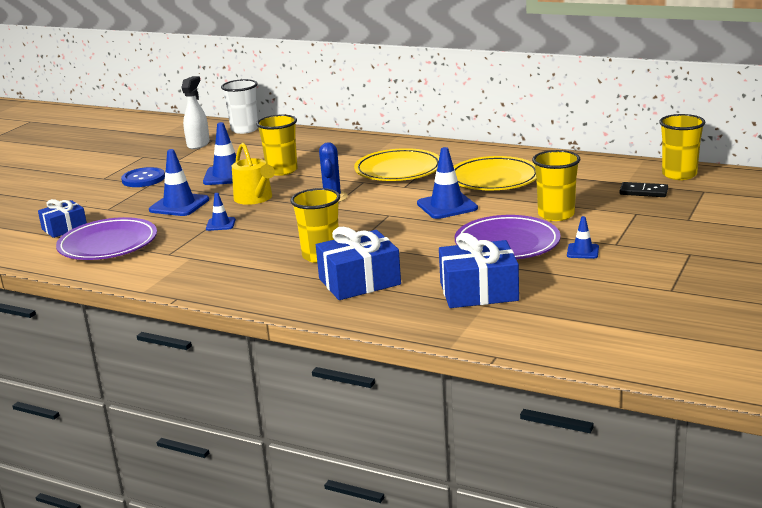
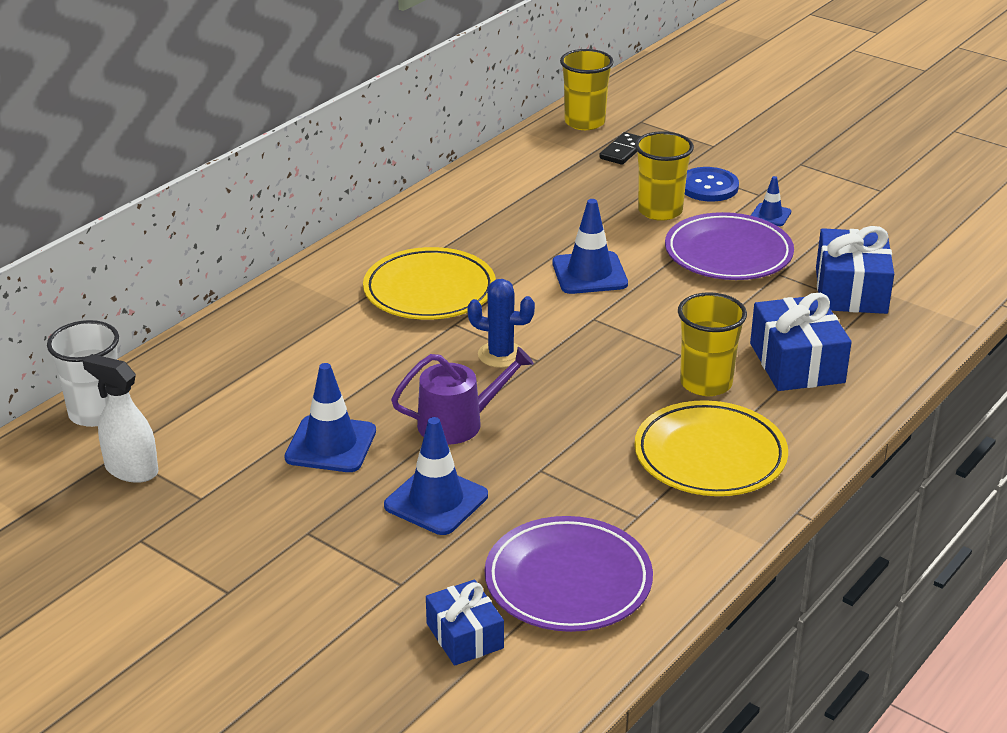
camera: 80 degrees left, 10 degrees up
blue button [121,167,165,187] -> blue button moved to [685,167,739,202]
blue traffic cone [206,193,236,231] -> none
yellow watering can [232,143,275,205] -> purple watering can [391,347,534,444]
yellow cup [256,115,298,176] -> none
yellow plate [453,156,536,190] -> yellow plate moved to [634,400,788,496]

